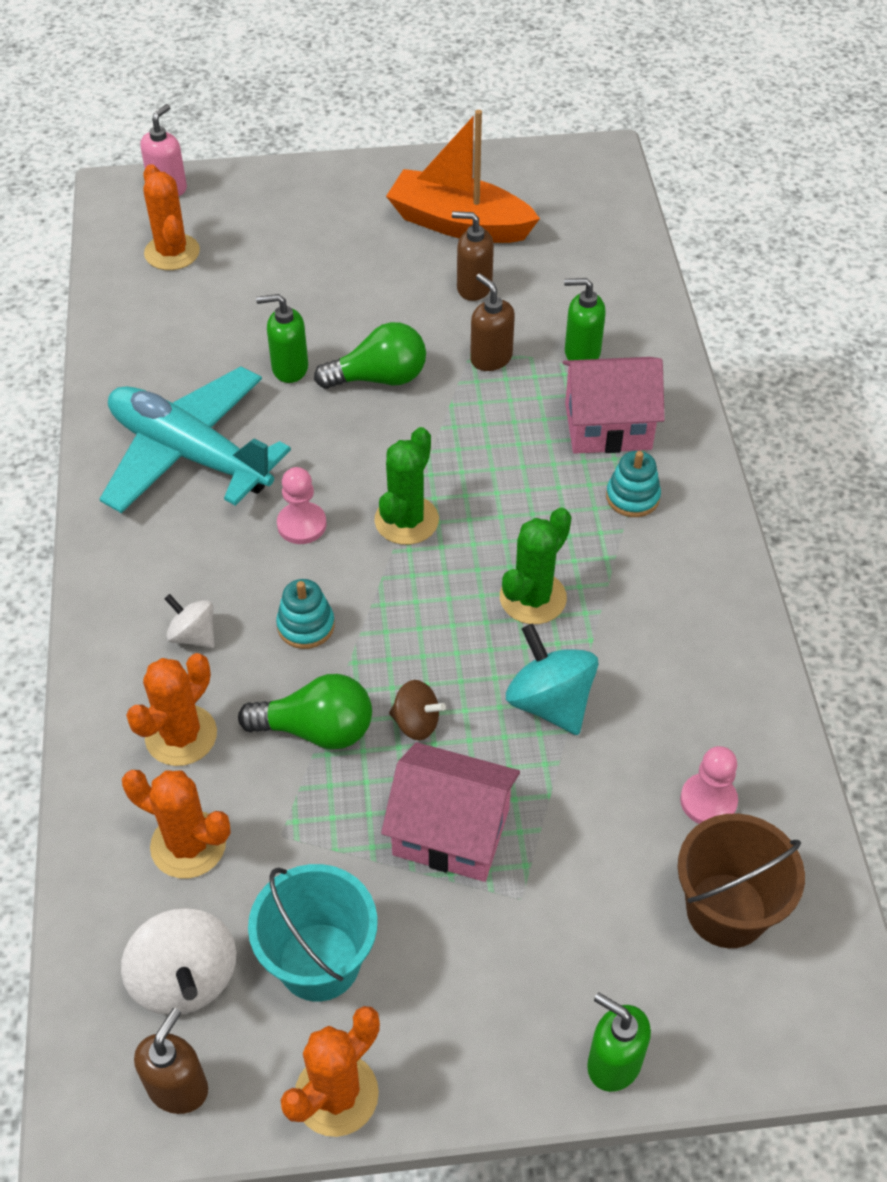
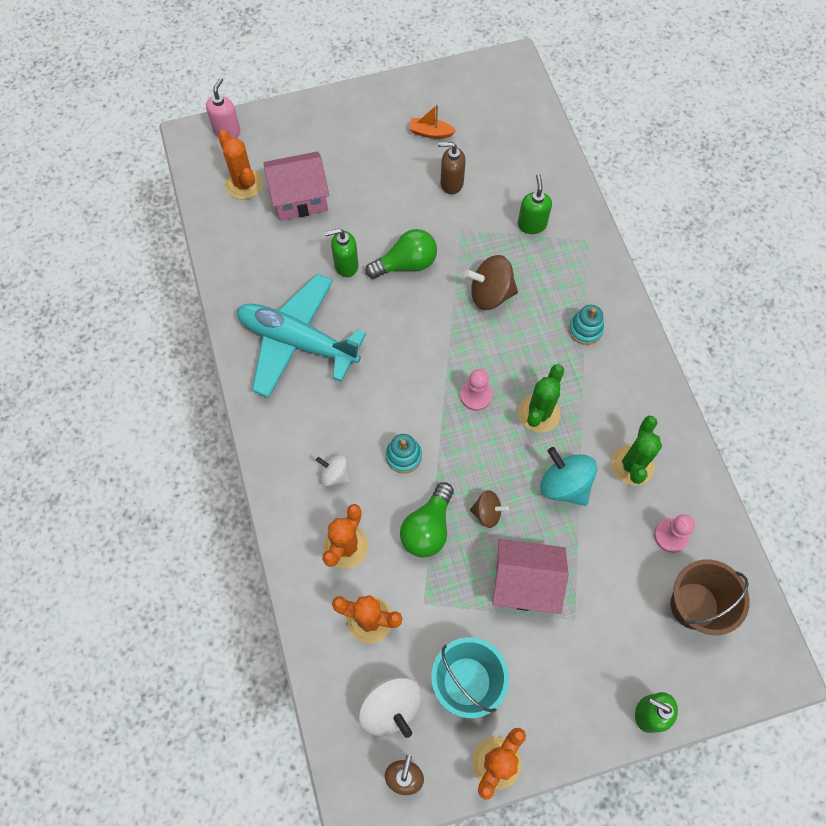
camera: 10 degrees left, 15 degrees up
green light bulb [238,674,372,750] -> green light bulb turned 120 degrees clockwise [400,482,454,558]
pink pawn [277,467,326,544] -> pink pawn moved to [460,369,492,411]
green cactus [375,427,439,545] -> green cactus moved to [611,415,662,485]
orange boat [386,110,540,243] -> orange boat [409,104,456,139], size x0.45
brown soap dispenser [470,273,515,371] -> none
pink house [563,357,665,454] -> pink house moved to [264,151,329,220]
green soap dispenser [564,278,606,360] -> green soap dispenser turned 90 degrees clockwise [518,174,552,234]
none -> brown spinning top [464,255,518,310]

